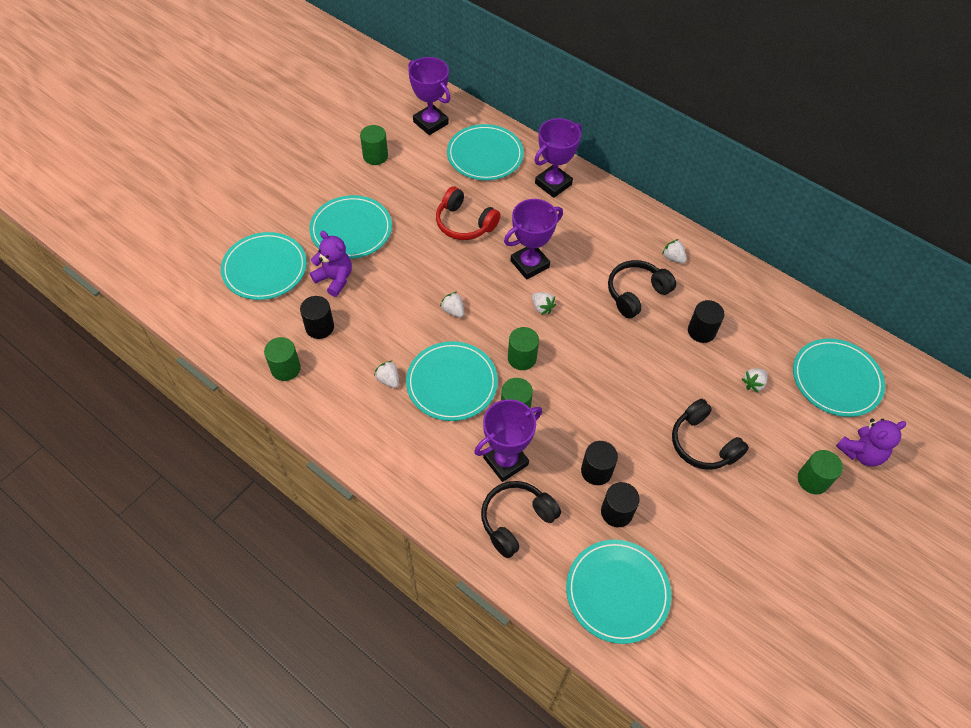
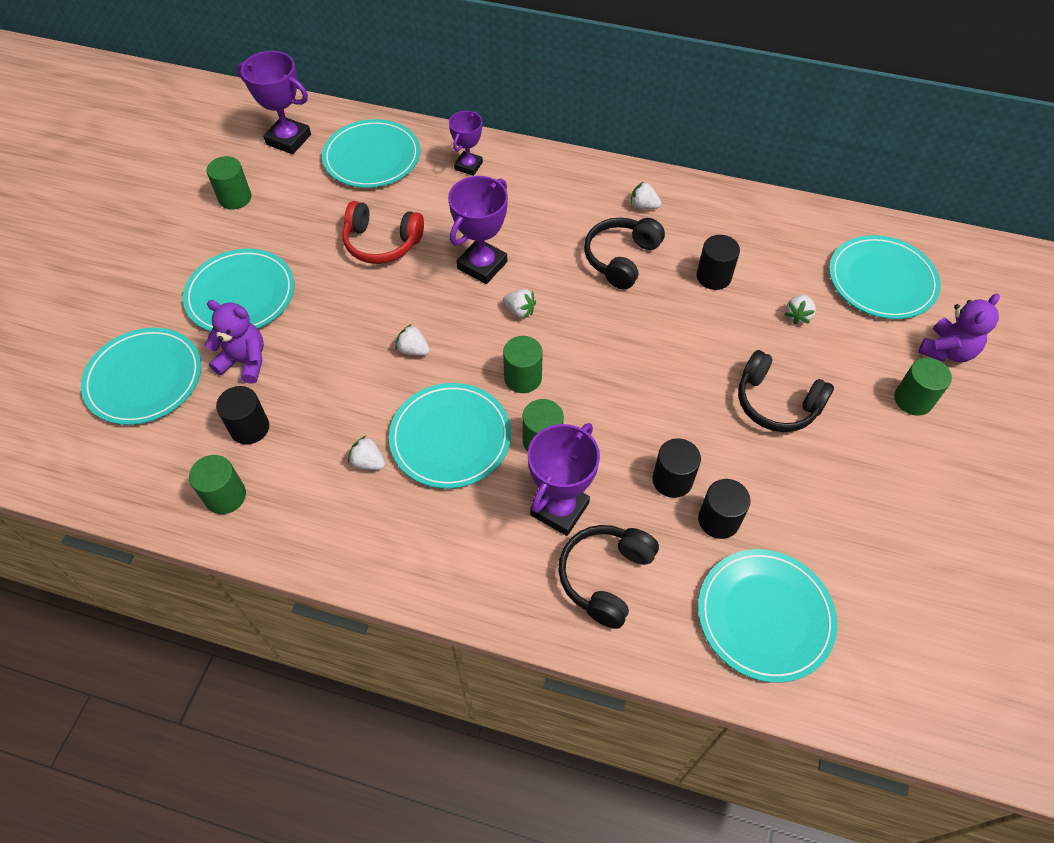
camera: 20 degrees left, 0 degrees up
purple trophy [534,118,582,198] -> purple trophy [449,111,483,176], size x0.64

